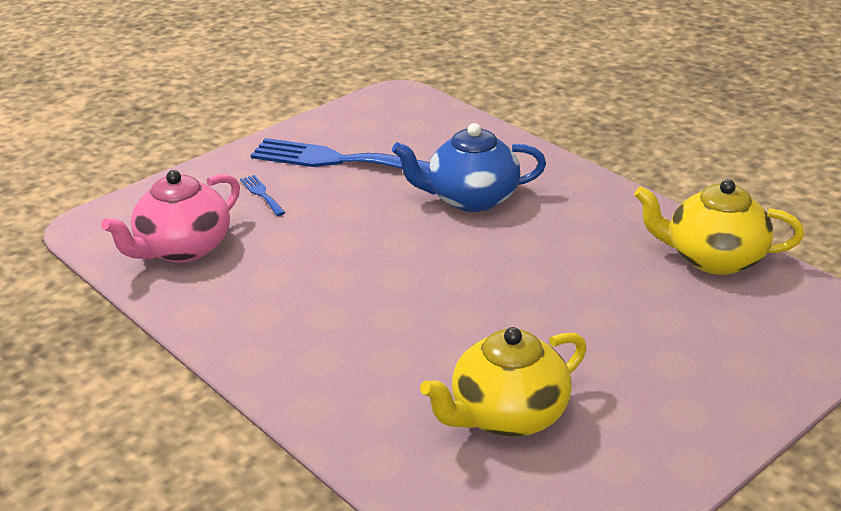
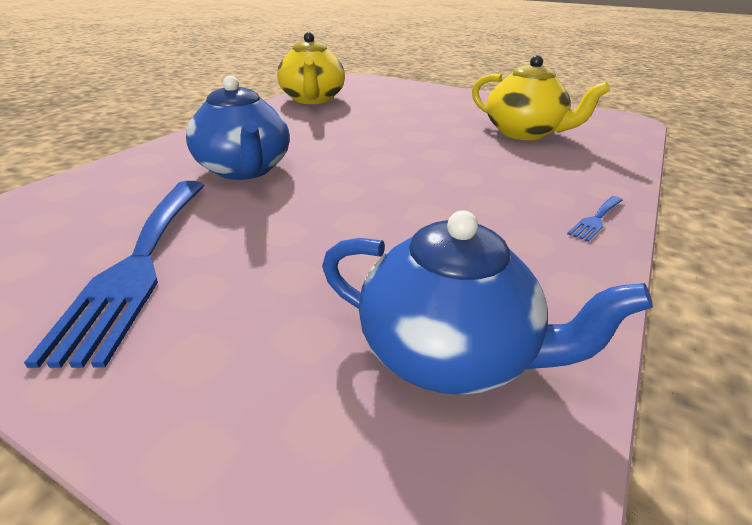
camera: 110 degrees left, 0 degrees up
pink teapot [101,170,240,263] -> blue teapot [322,210,653,395]
blue fork [240,175,285,216] -> blue fork moved to [567,196,623,242]

